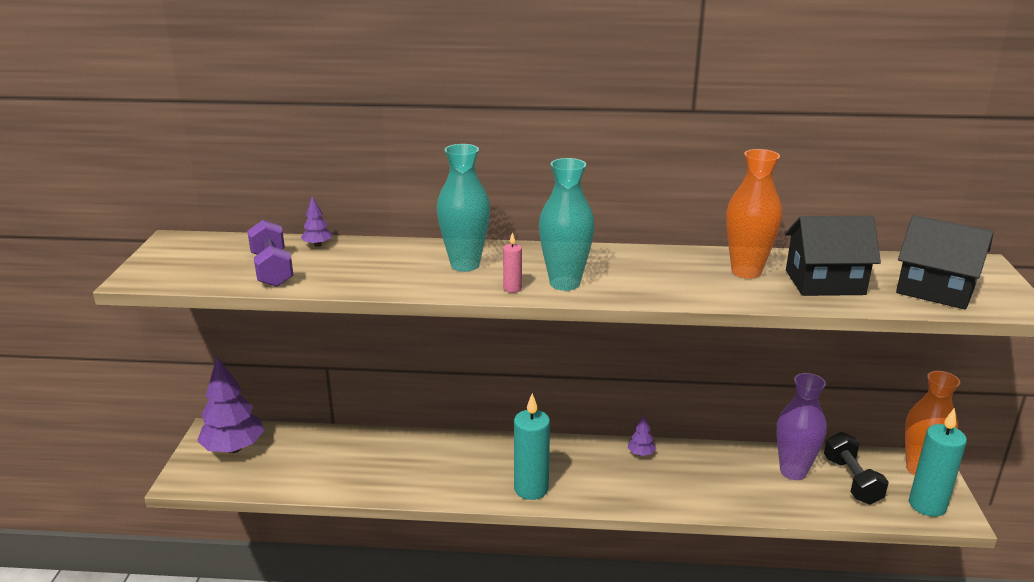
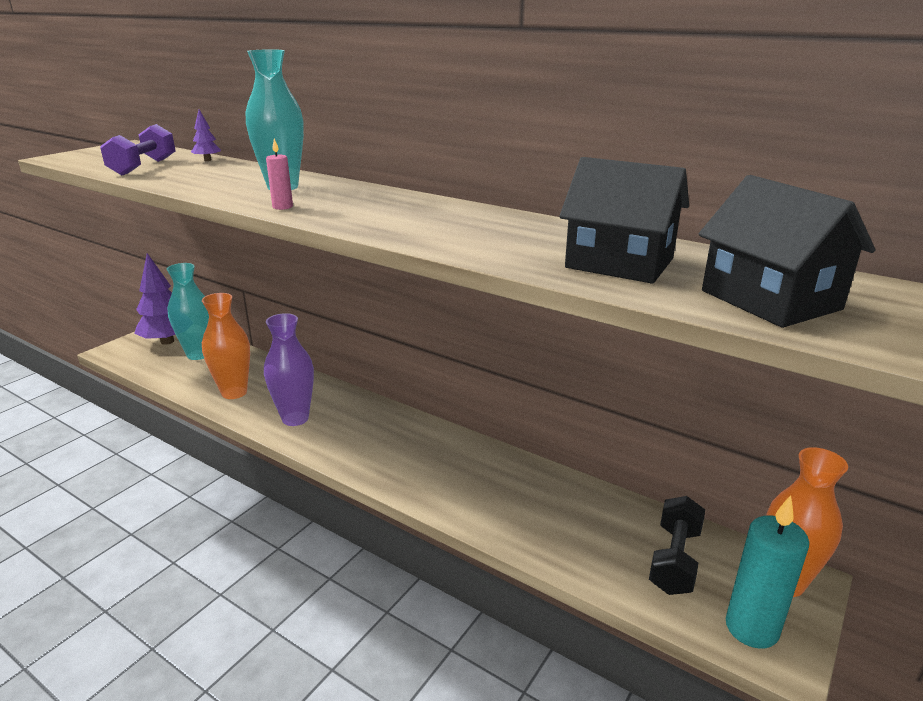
camera: 30 degrees right, 0 degrees up
turquoise candle [514,393,550,500] -> none
turquoise vase [539,158,595,291] -> turquoise vase moved to [167,263,209,360]
purple tree [628,415,656,456] -> none
orange vase [726,149,782,279] -> orange vase moved to [202,293,250,399]
purple vase [777,373,827,480] -> purple vase moved to [264,313,314,426]

